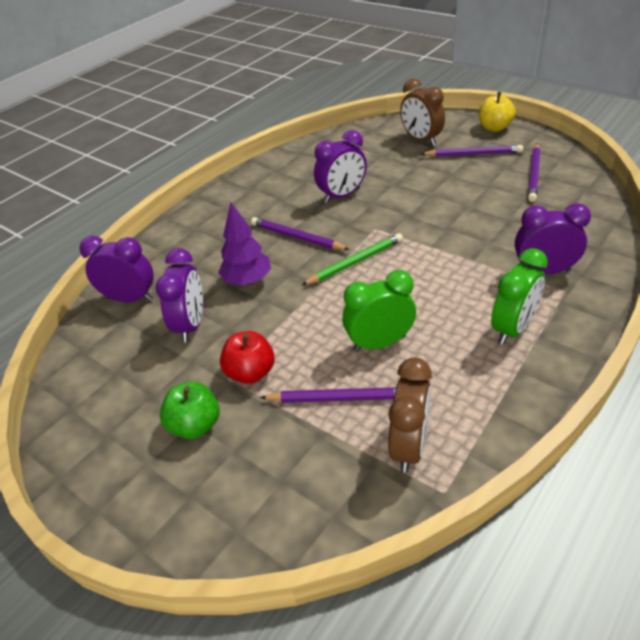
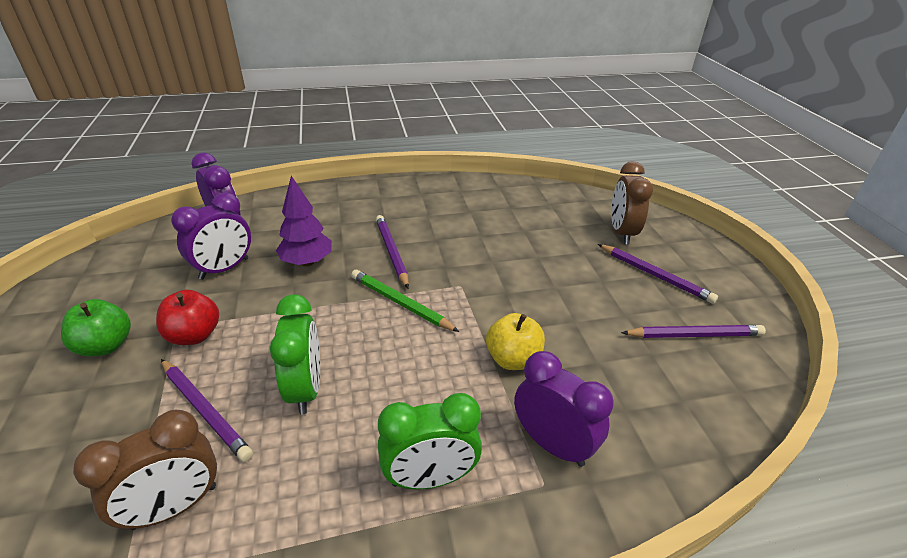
camera: 35 degrees right, 5 degrees down
green pencil [302,233,403,285] -> green pencil turned 150 degrees counterclockwise [351,270,459,332]
purple clock [314,130,367,203] -> none
green clock [342,270,416,352] -> green clock turned 60 degrees clockwise [270,294,320,414]
yellow apple [479,92,516,132] -> yellow apple moved to [486,313,545,370]
purple pencil [528,144,540,202] -> purple pencil turned 150 degrees counterclockwise [621,325,766,338]

